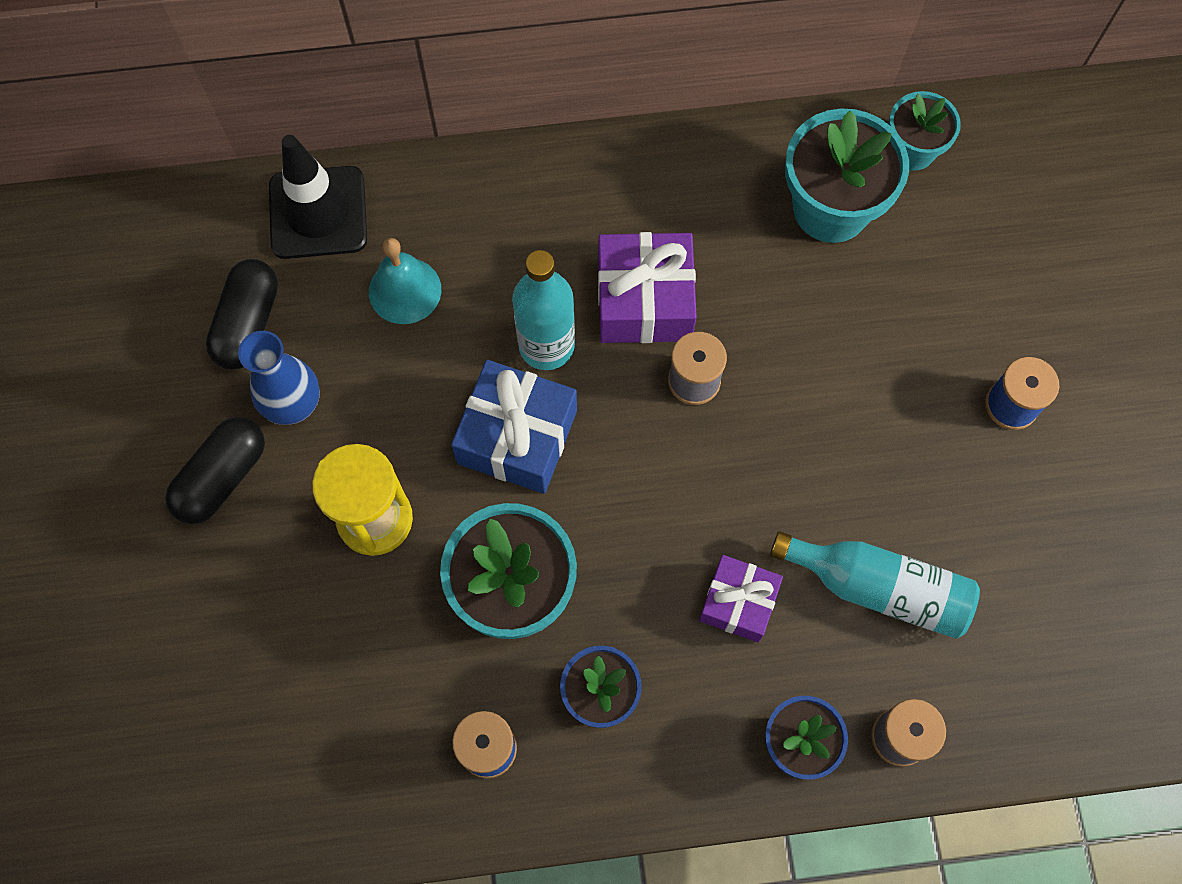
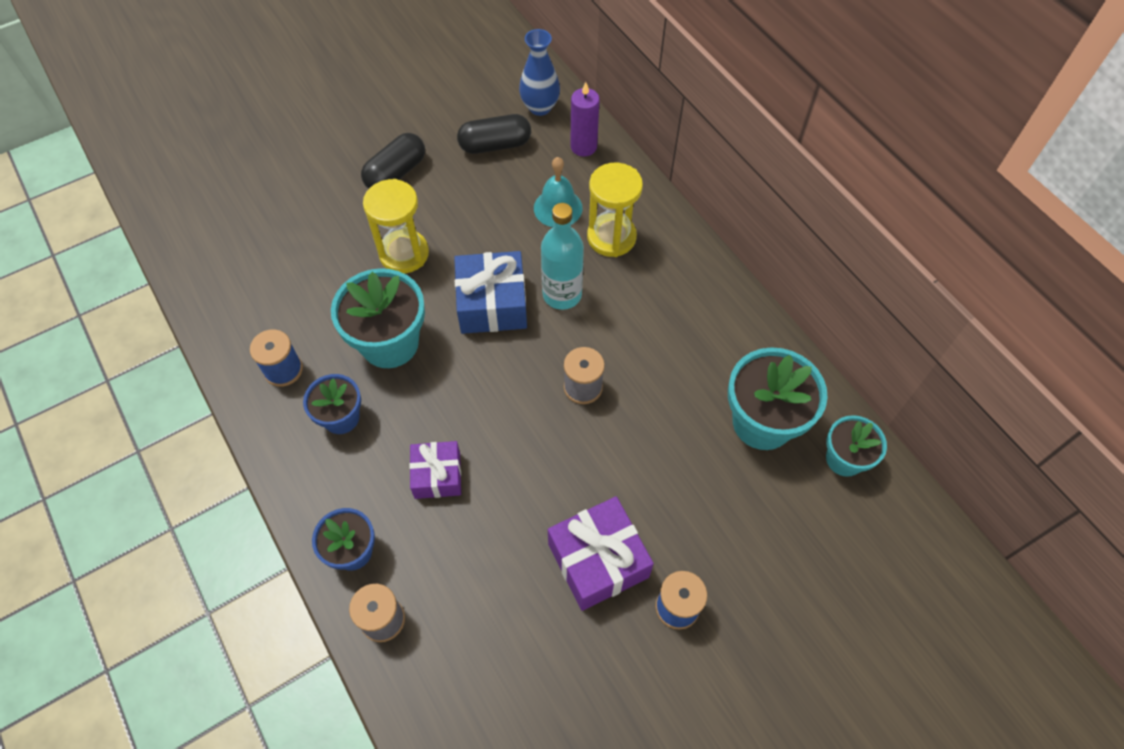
camera: 65 degrees right, 10 degrees down
black capsule [165,417,265,524] -> black capsule turned 60 degrees counterclockwise [361,133,425,189]
blue vase [238,331,320,425] -> blue vase moved to [519,29,560,116]
black traffic cone [269,135,367,259] -> purple candle [570,82,600,157]
purple gift [598,232,697,343] -> purple gift moved to [548,497,654,611]
turquoise bottle [770,531,980,639] -> none
none -> yellow hourglass [587,163,643,257]

